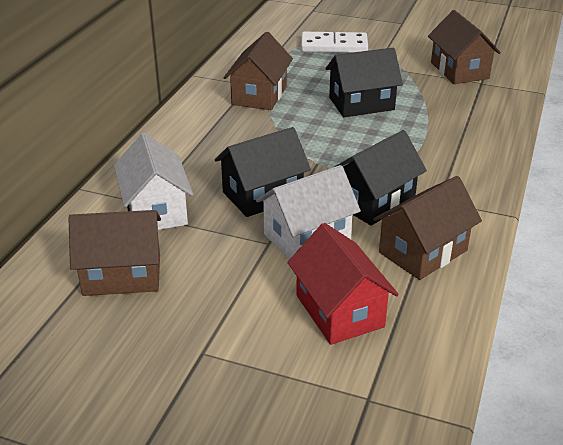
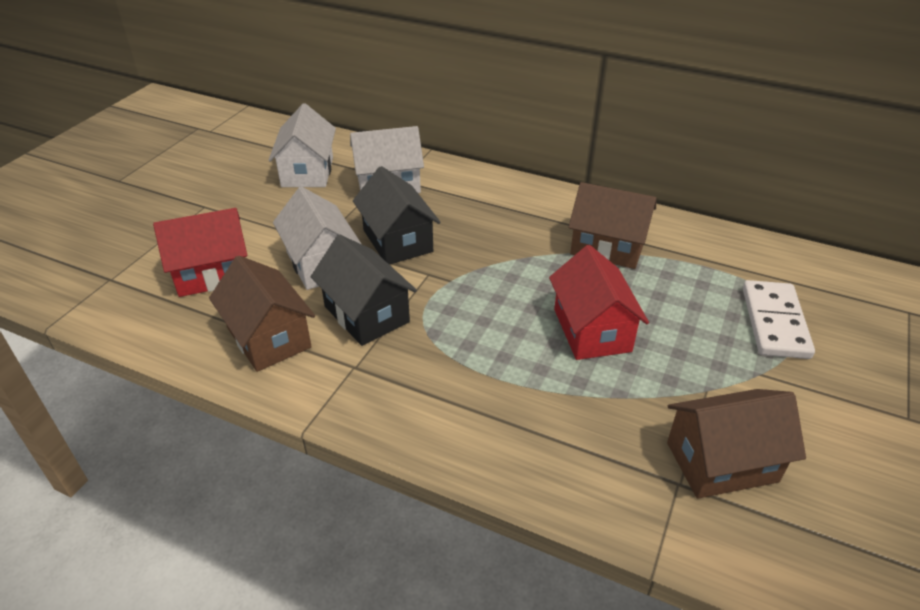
camera: 95 degrees right, 5 degrees up
brown house [68,210,161,296] -> white house [268,103,336,187]
black house [326,48,403,117] -> red house [549,245,649,360]

